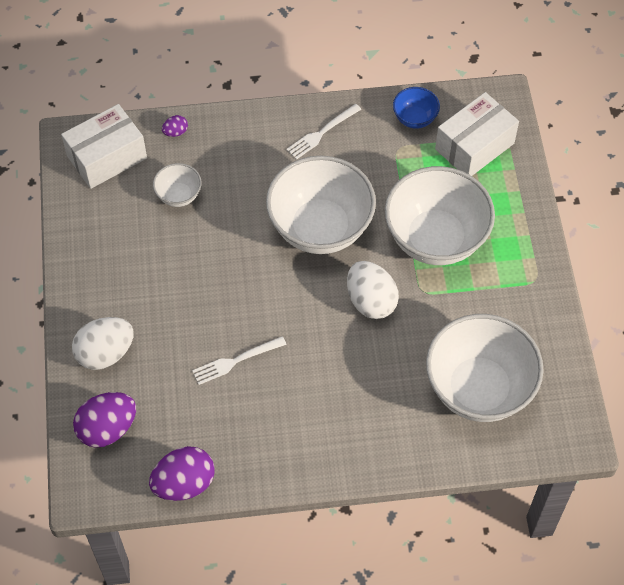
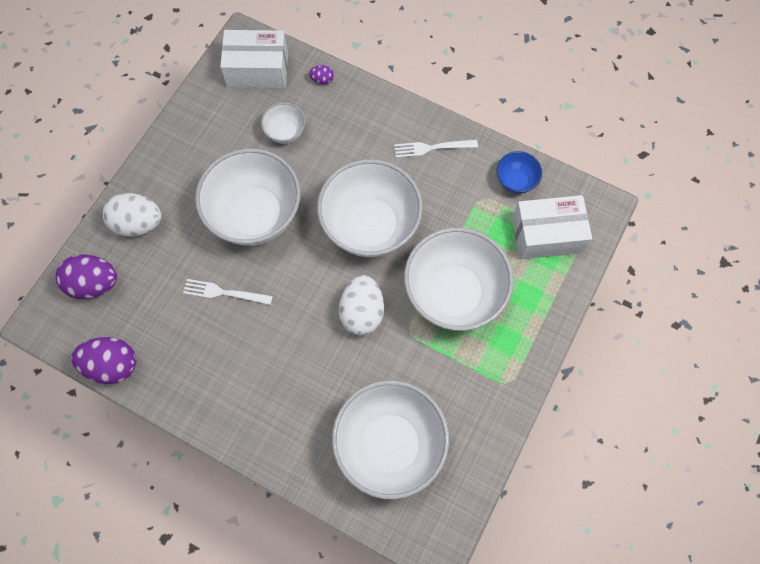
camera: 35 degrees right, 10 degrees up
none -> white bowl [195,148,301,246]

